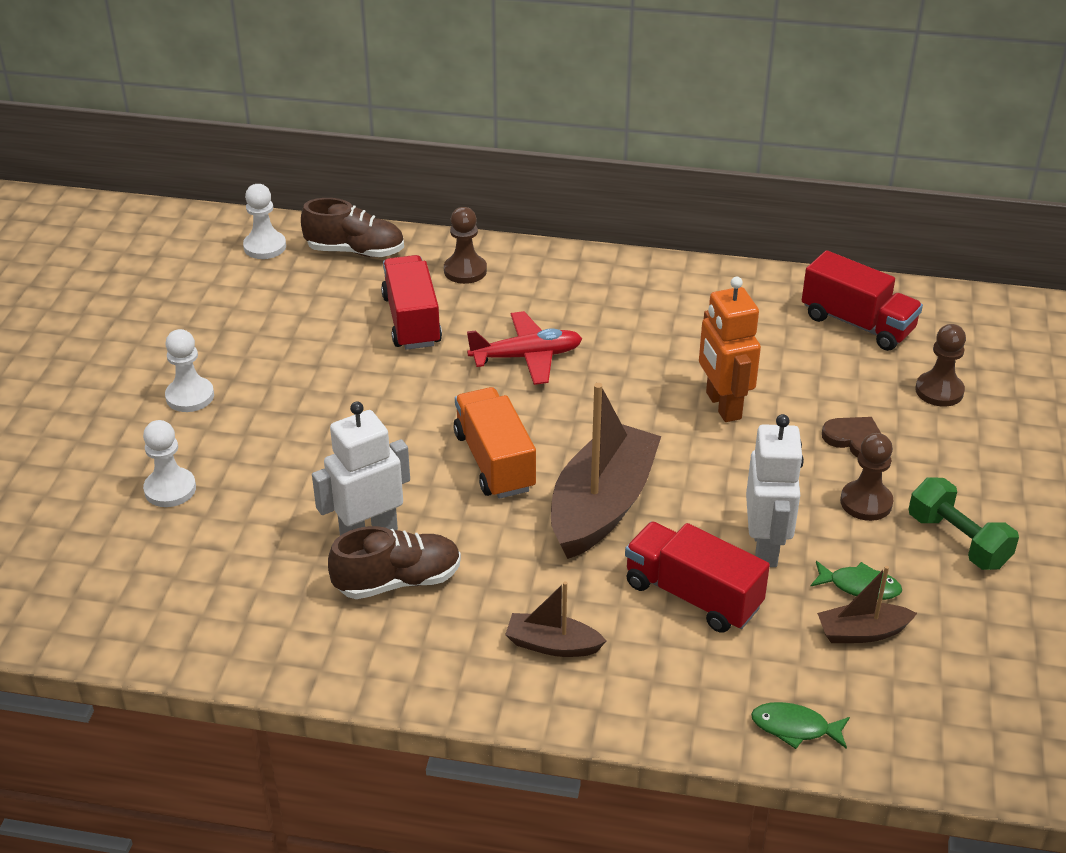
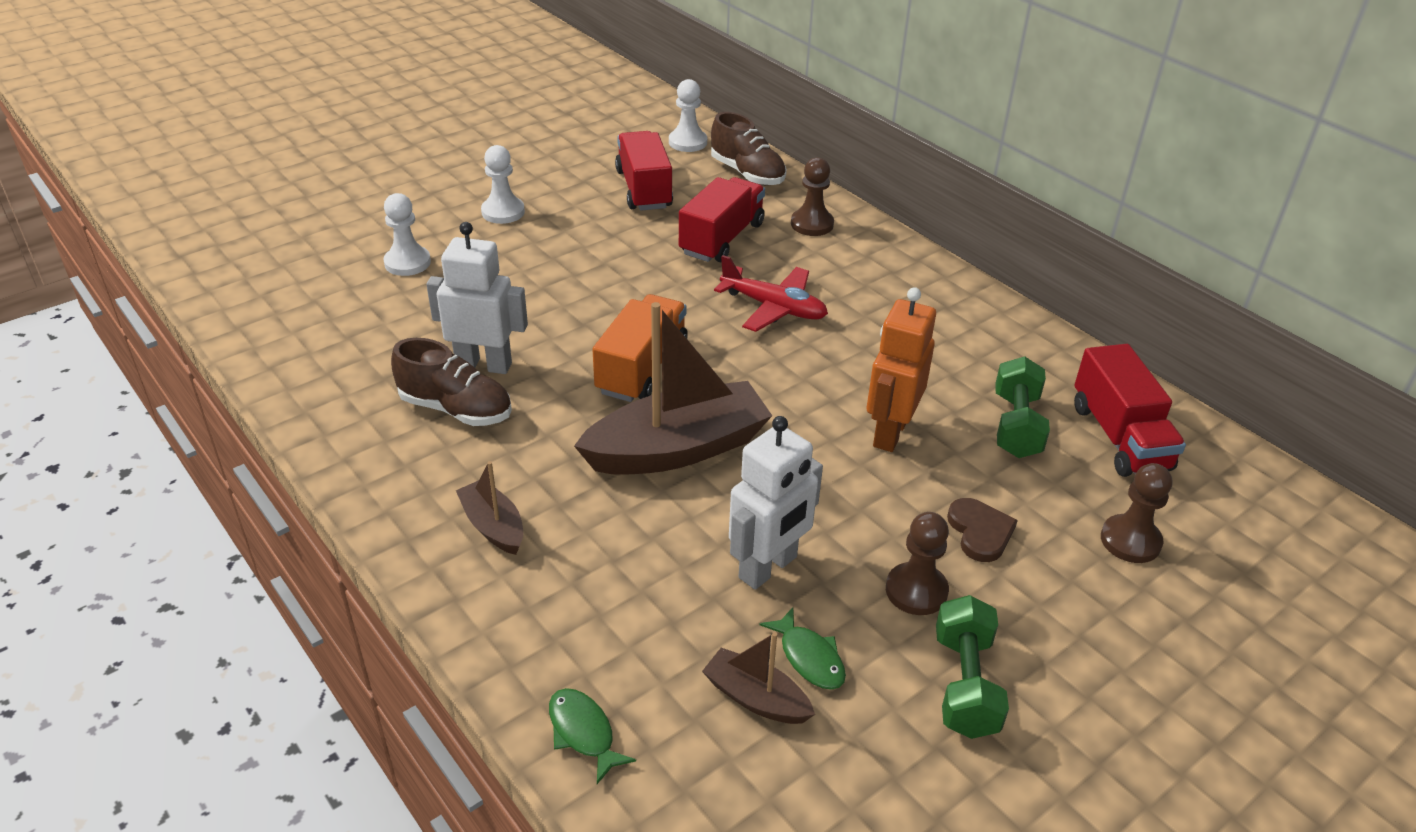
camera: 40 degrees right, 0 degrees up
red truck [625,521,770,633] -> red truck moved to [615,131,673,211]
none -> green dumbbell [995,356,1050,458]

